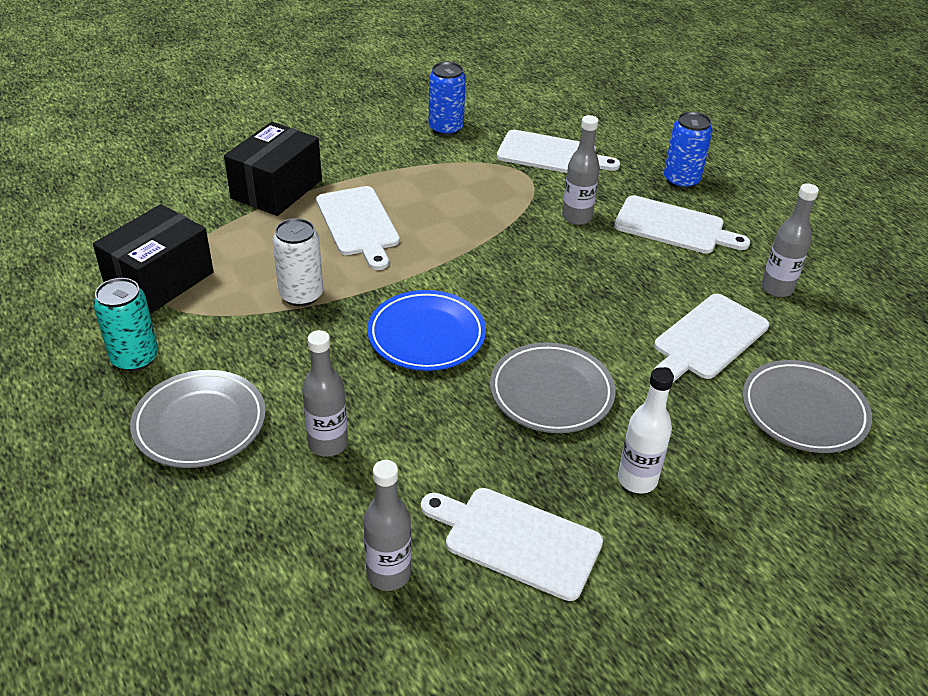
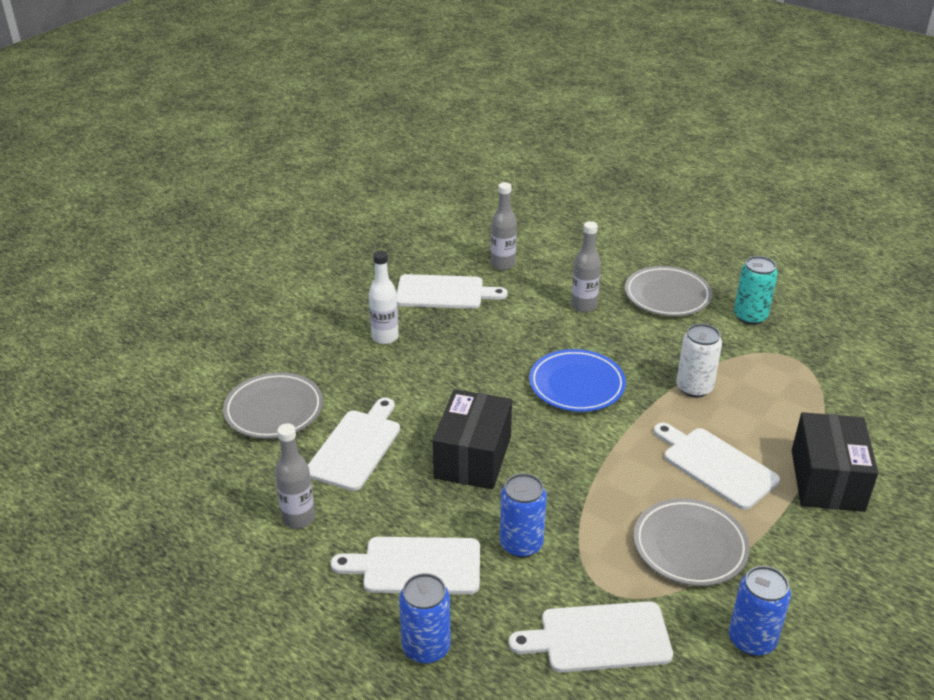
camera: 160 degrees right, 5 degrees down
black box [93,204,214,314] -> black box moved to [433,389,512,489]
grey plate [490,342,616,433] -> grey plate moved to [634,498,750,586]
grey bottle [562,115,600,225] -> blue can [500,473,547,558]

